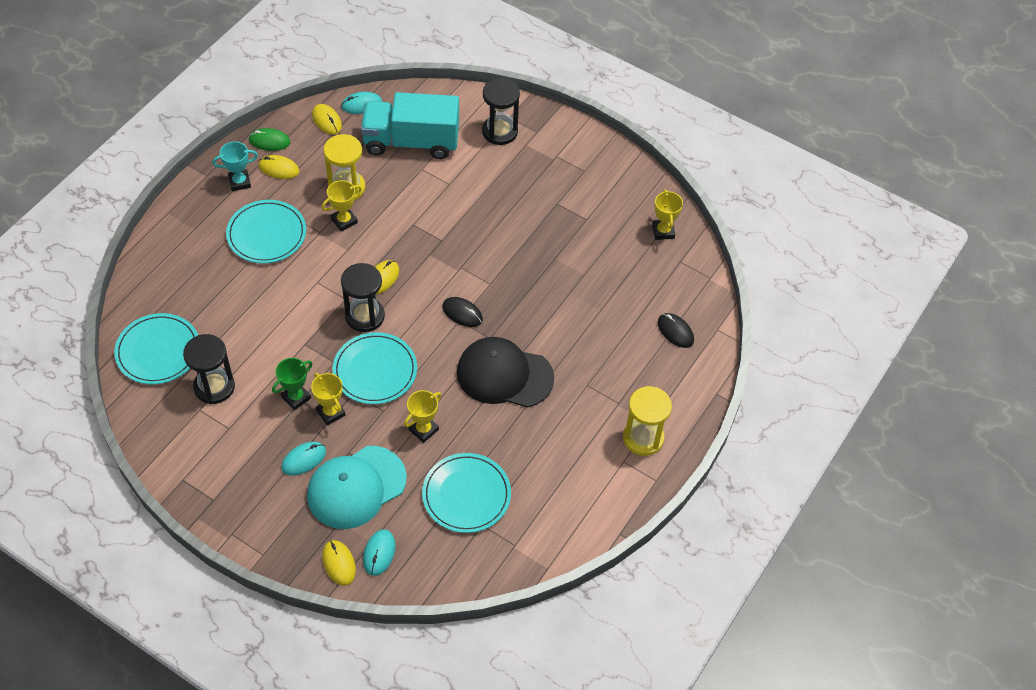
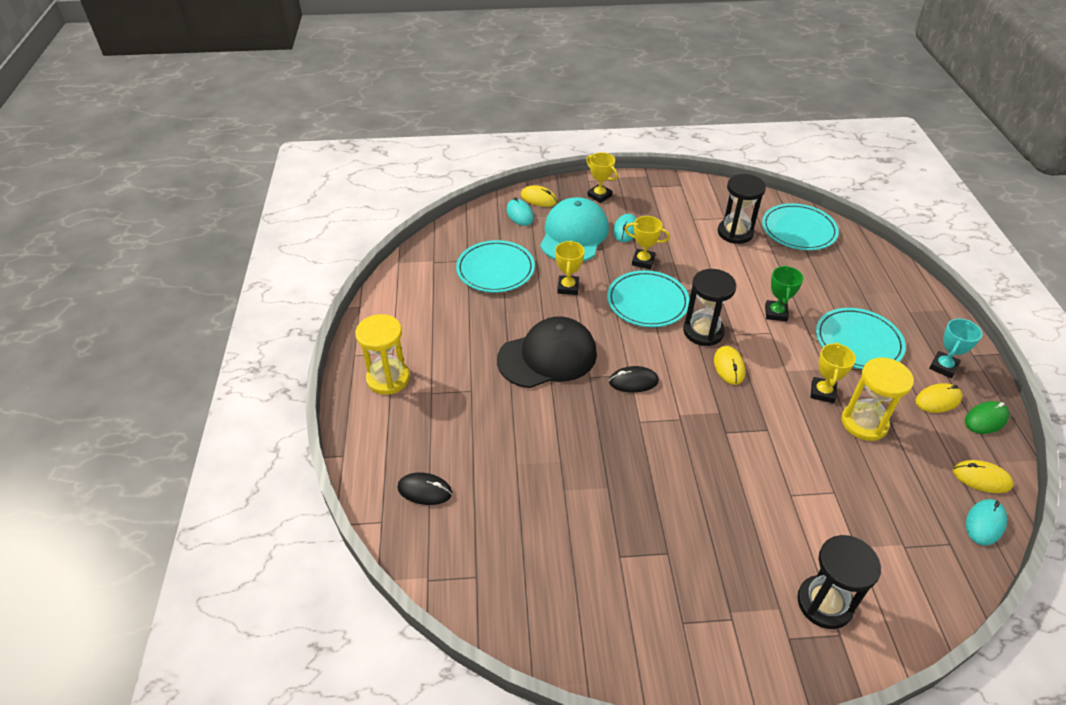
camera: 145 degrees right, 10 degrees down
green trophy [272,358,312,410] -> green trophy moved to [765,265,804,321]
turquoise truck [361,92,459,159] -> none
yellow trophy [652,189,683,240] -> yellow trophy moved to [586,152,618,203]

